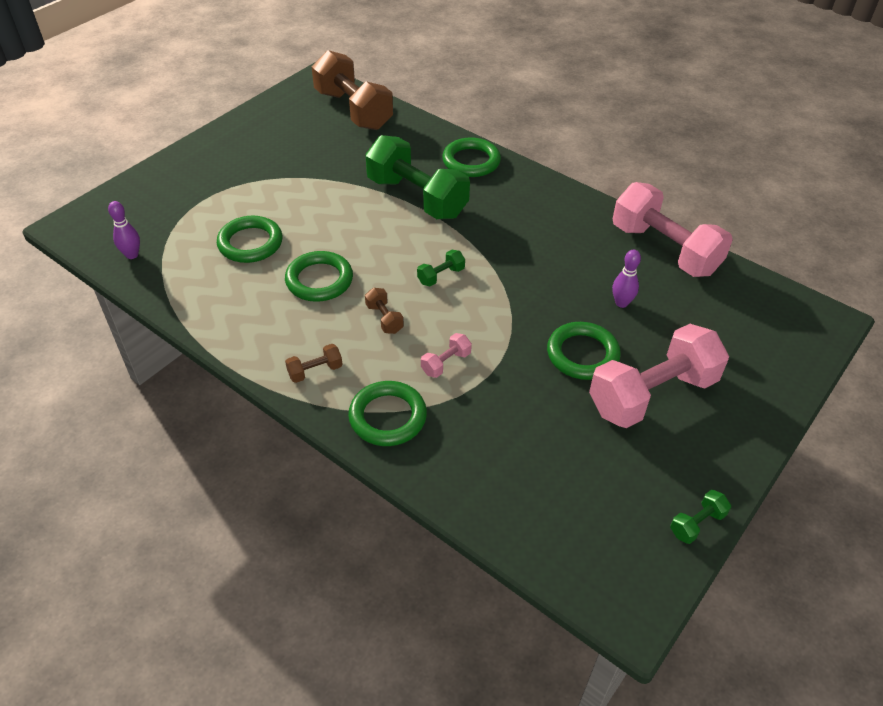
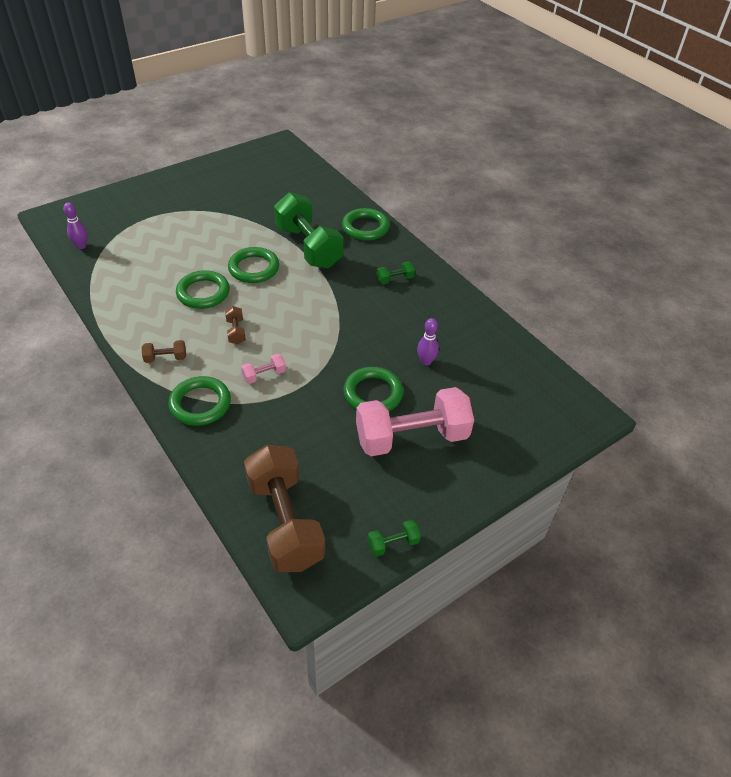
camera: 15 degrees right, 0 degrees up
green ring [217,216,282,263] -> green ring moved to [228,247,279,283]
brown dumbbell [312,50,393,130] -> brown dumbbell moved to [244,445,325,572]
green dumbbell [417,250,465,286] -> green dumbbell moved to [376,262,415,284]
pink dumbbell [613,182,733,277] -> none

